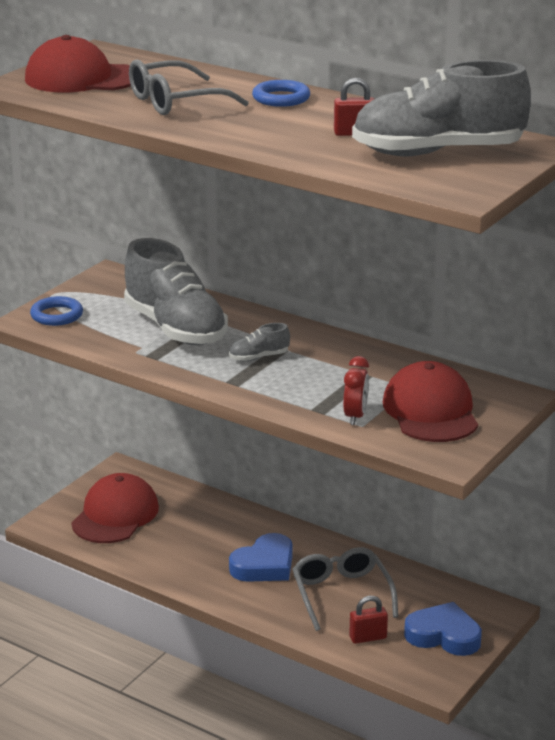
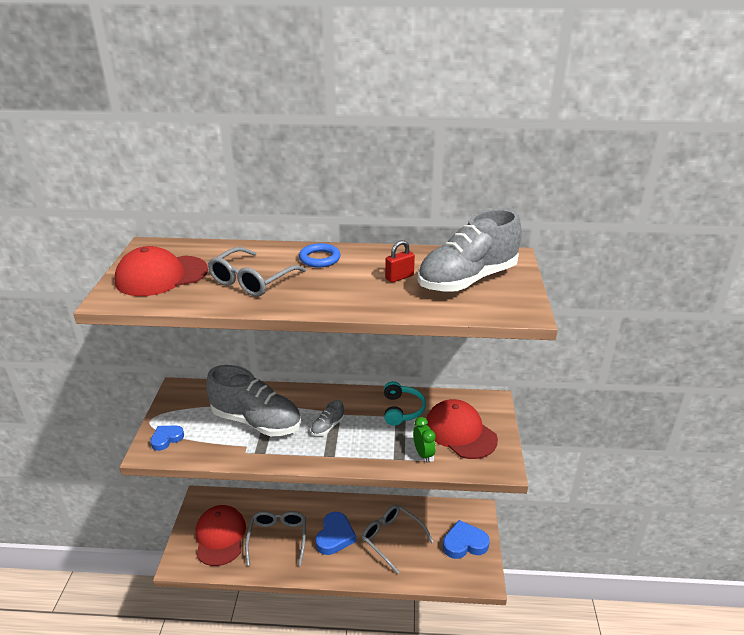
camera: 30 degrees left, 5 degrees up
blue ring [30,296,83,326] -> blue heart [150,426,184,451]
red clock [343,356,369,425] -> green clock [413,417,436,463]
red padlock [349,596,388,644] -> none
none -> grey glasses [245,511,306,566]
none -> turquoise headphones [384,381,426,426]

